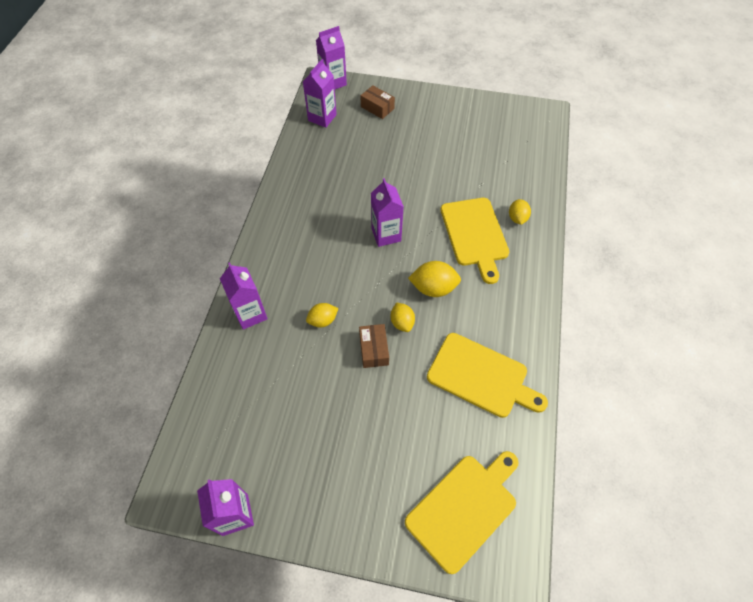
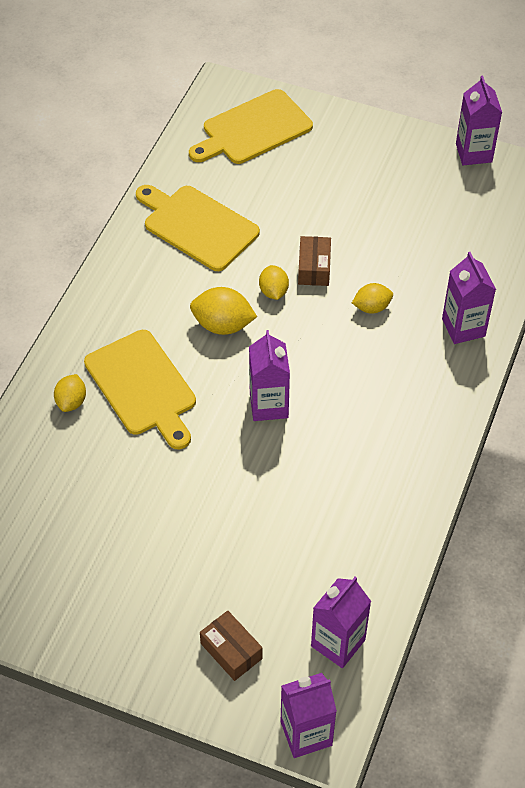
camera: 170 degrees left, 5 degrees down
yellow cutting board [440,198,509,284] -> yellow cutting board turned 150 degrees clockwise [84,330,196,449]

